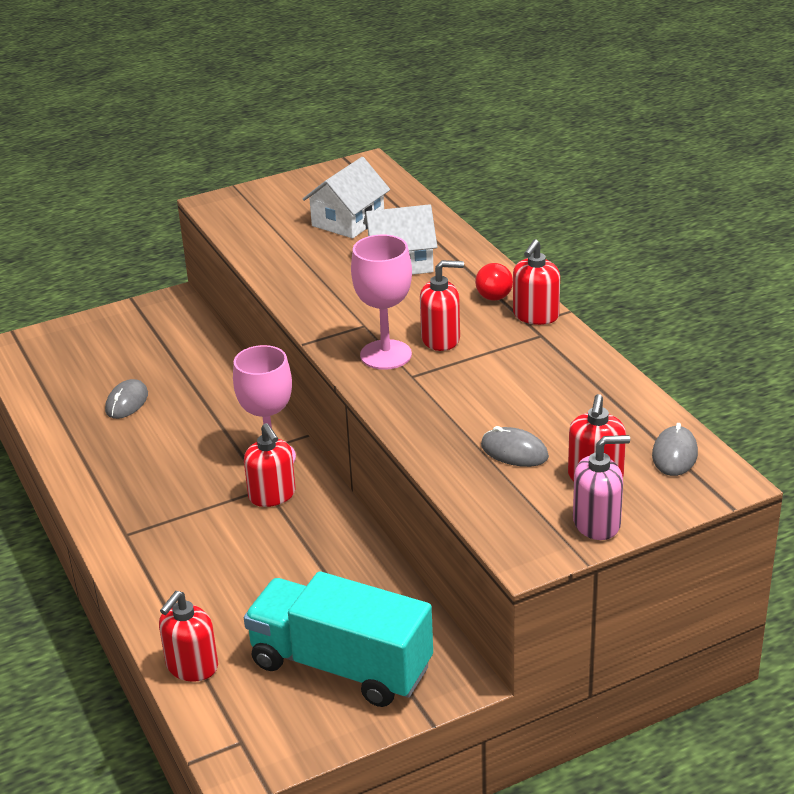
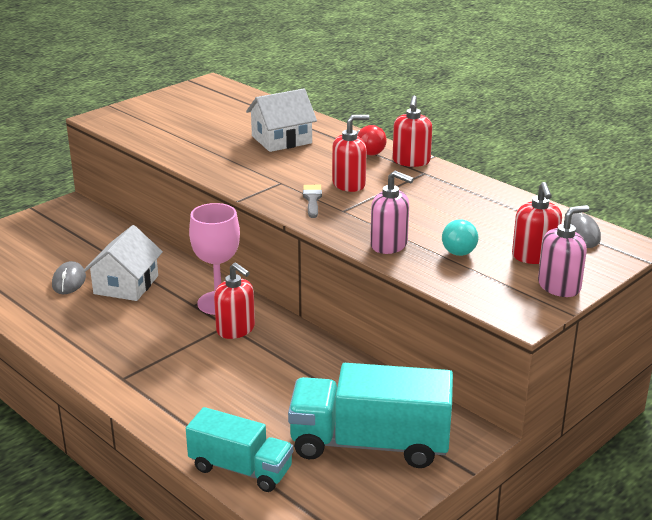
camera: 20 degrees left, 5 degrees down
red soap dispenser [159,591,218,681] -> turquoise truck [186,407,293,492]
white house [303,157,390,239] -> white house moved to [83,225,163,301]
pink goblet [351,234,412,370] -> grey brush [303,185,322,218]
grey mouse [481,426,549,467] -> turquoise light bulb [442,219,478,256]
none -> pink soap dispenser [370,171,414,254]

